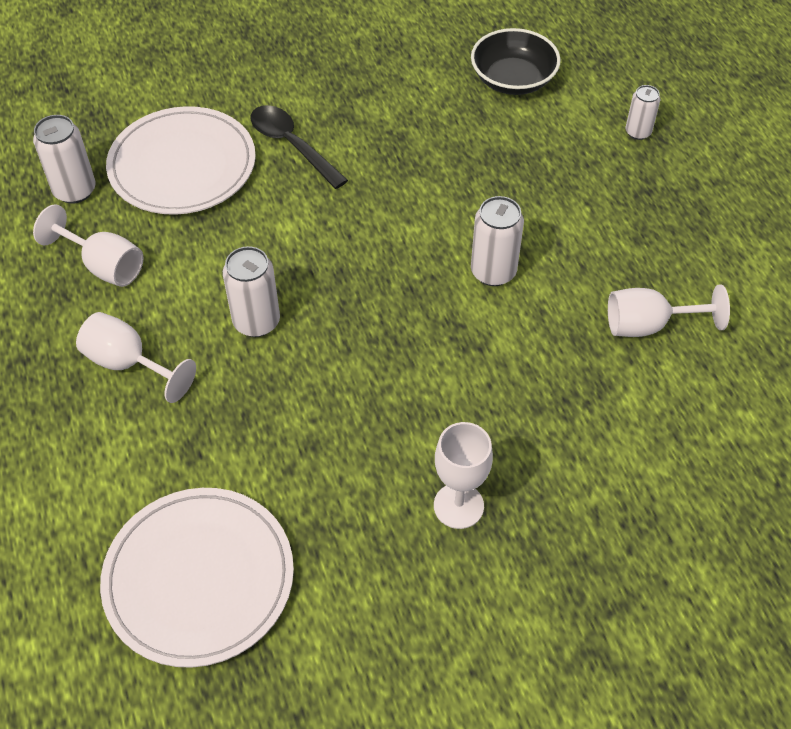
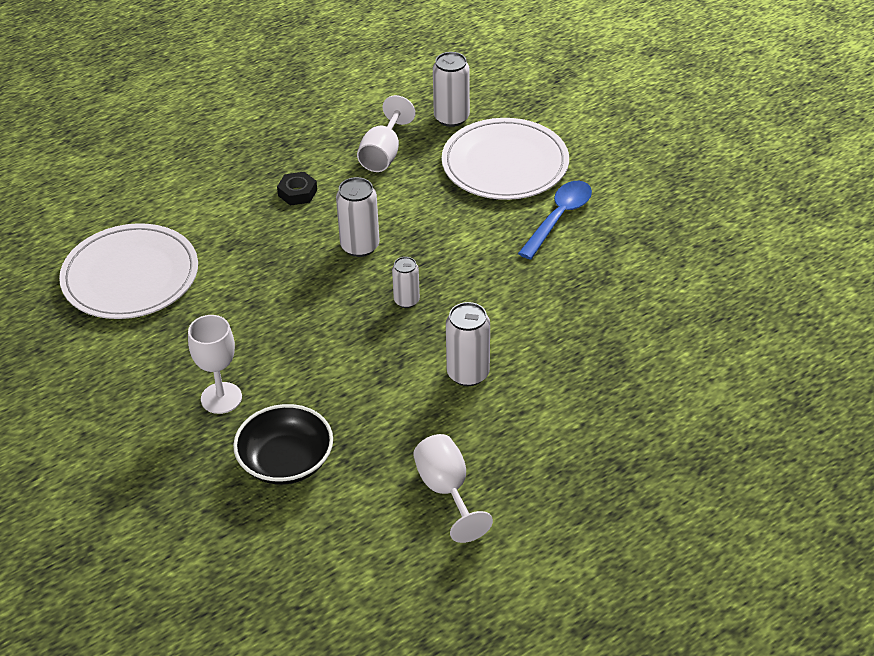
camera: 75 degrees right, 10 degrees down
white goblet [76,312,196,403] -> black nut [277,172,317,206]
black spoon [251,105,348,189] -> blue spoon [518,181,592,260]
black bowl [471,28,561,95] -> black bowl moved to [233,404,333,485]
white can [626,85,660,140] -> white can moved to [392,257,420,308]

